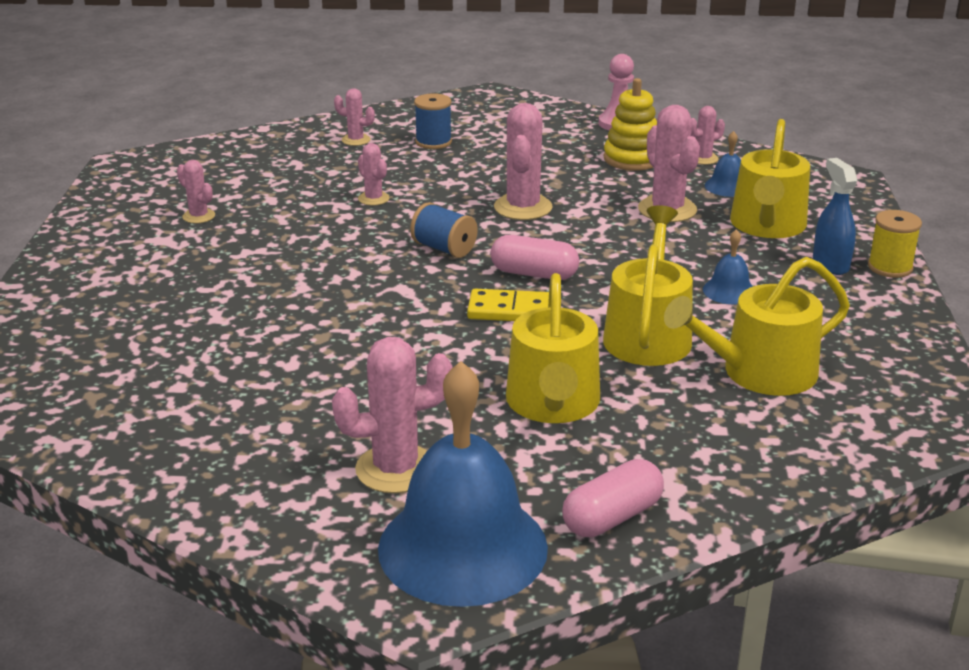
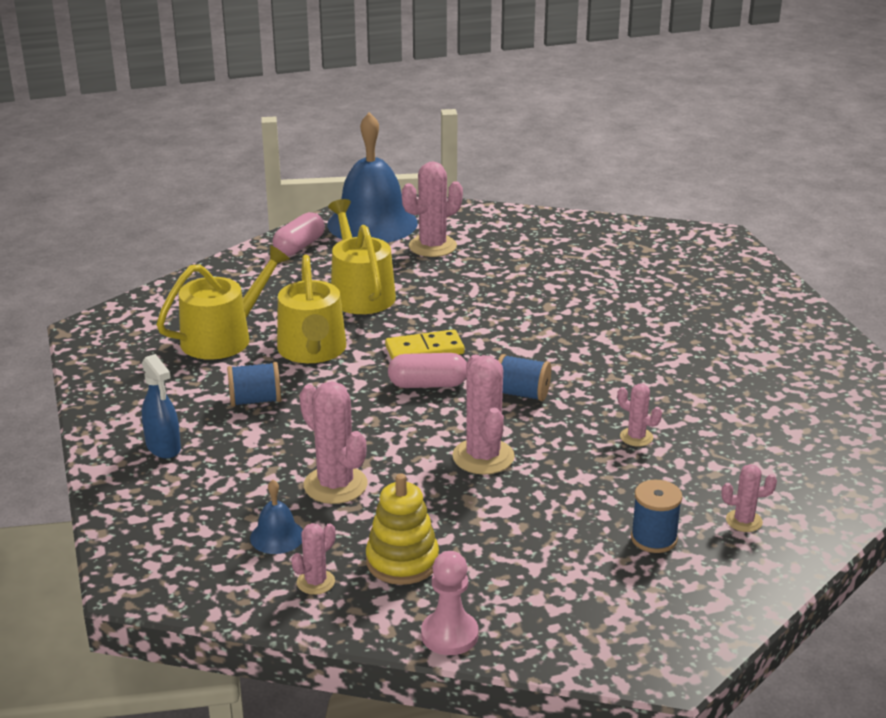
camera: 160 degrees right, 0 degrees up
pink cactus [177,160,215,223] -> none
blue bell [703,229,753,305] -> blue spool [227,362,281,407]
yellow watering can [730,119,810,238] -> none
yellow spool [868,210,922,278] -> none

